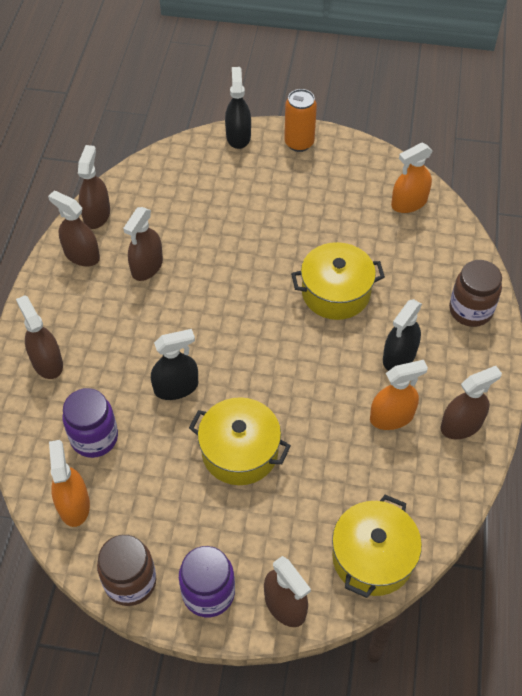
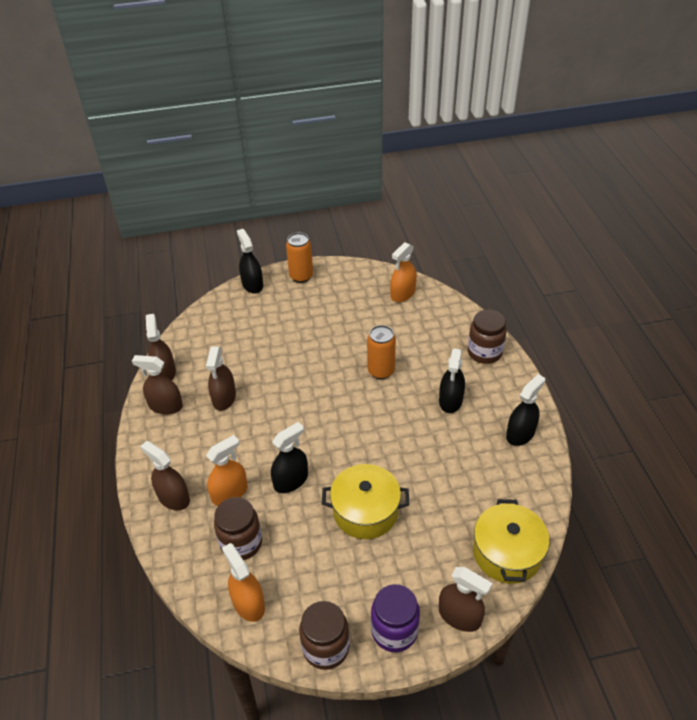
camera: 20 degrees left, 10 degrees down
purple jar [63,388,118,458] -> brown jar [214,497,262,560]
yellow pot [291,242,385,320] -> orange can [367,325,396,379]
orange spray bottle [370,360,428,430] -> orange spray bottle moved to [206,435,248,506]
brown spray bottle [440,366,502,439] -> black spray bottle [506,374,545,446]

